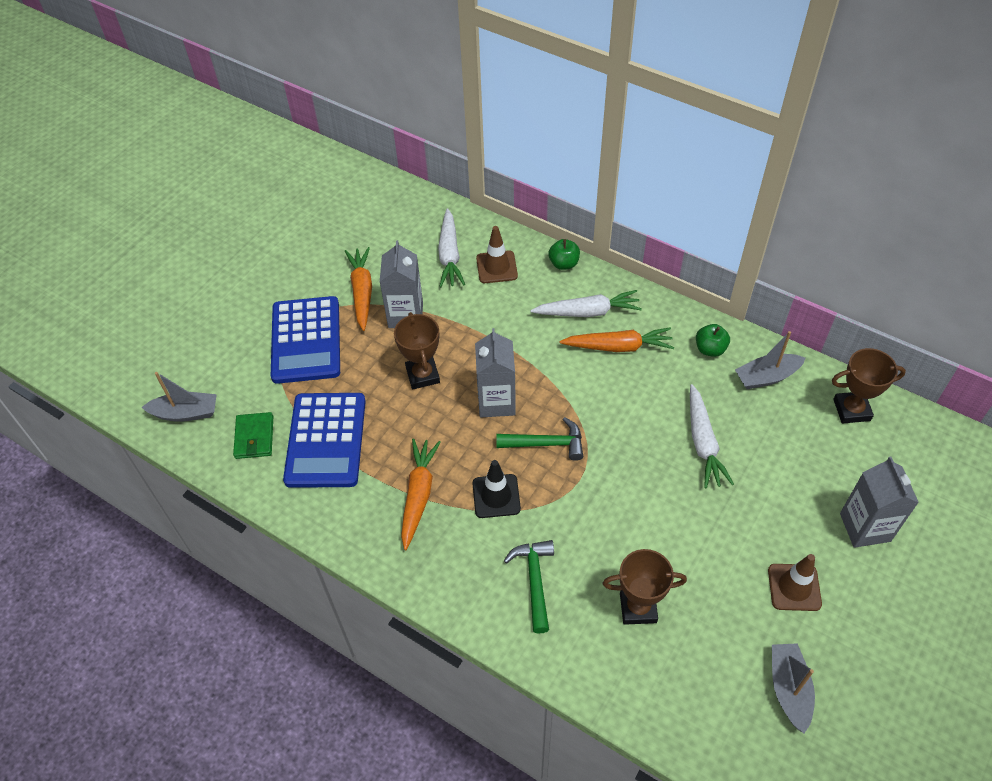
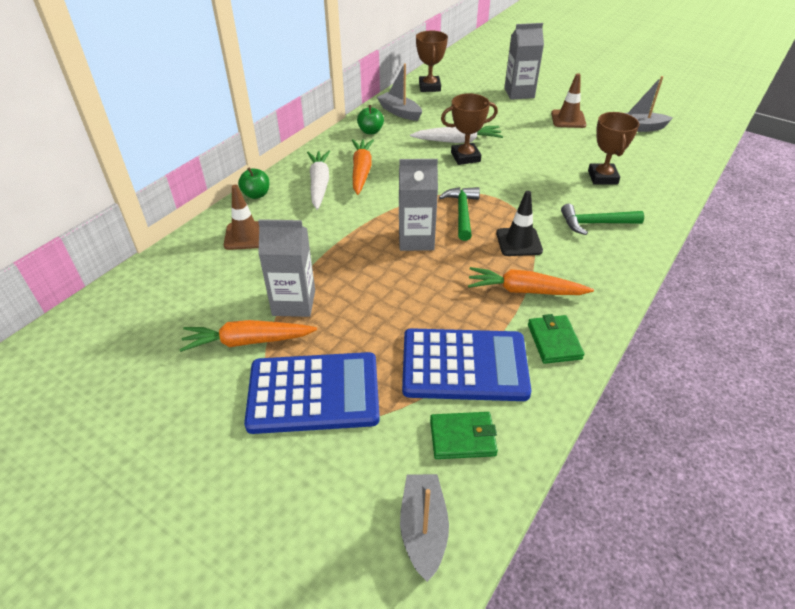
camera: 90 degrees left, 10 degrees down
brown trophy [394,312,440,390] -> brown trophy moved to [441,93,498,165]
white carrot [438,208,465,287] -> none
grey boat [735,331,805,389] -> grey boat turned 150 degrees clockwise [377,63,422,121]
none -> green wallet [528,314,585,364]

